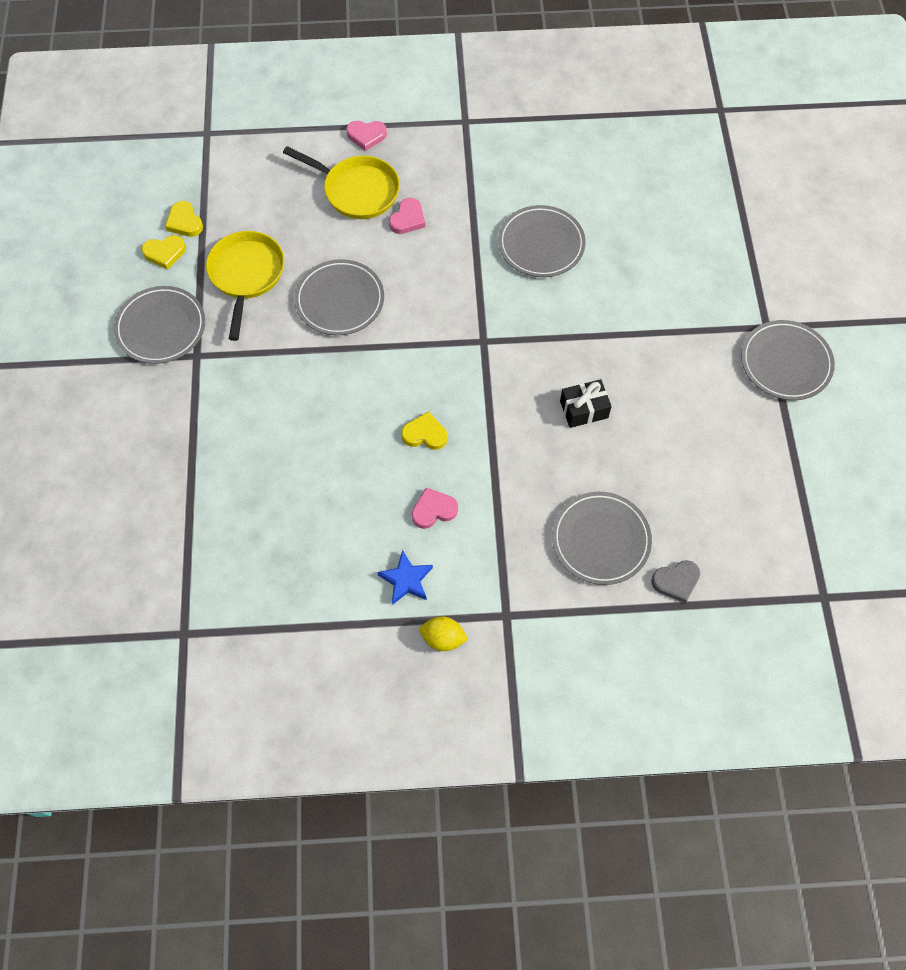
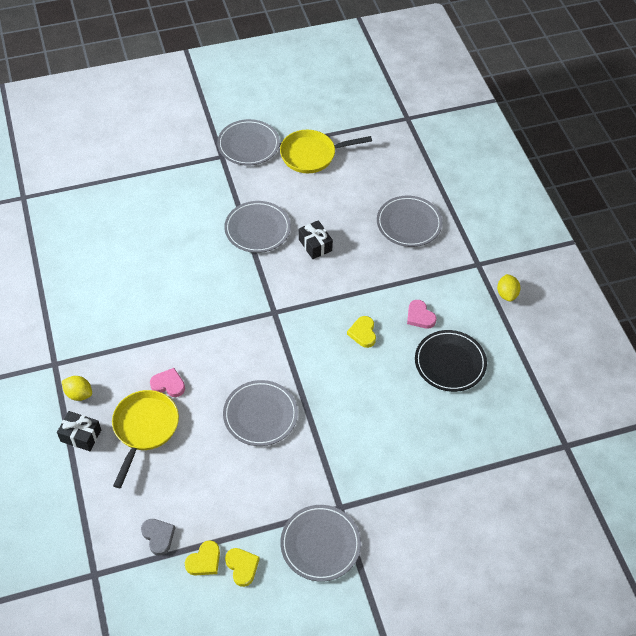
camera: 105 degrees left, 10 degrees down
yellow pan [206,231,284,341] -> yellow pan moved to [280,130,372,173]
pink heart [346,121,387,151] -> black gift [57,411,101,451]
blue star [377,550,433,605] -> none
grey plate [498,205,586,277] -> grey plate moved to [224,201,291,253]
grey heart [651,560,700,603] -> grey heart moved to [141,519,175,556]
none -> yellow lemon [62,376,92,401]
none -> black plate [415,330,487,392]

